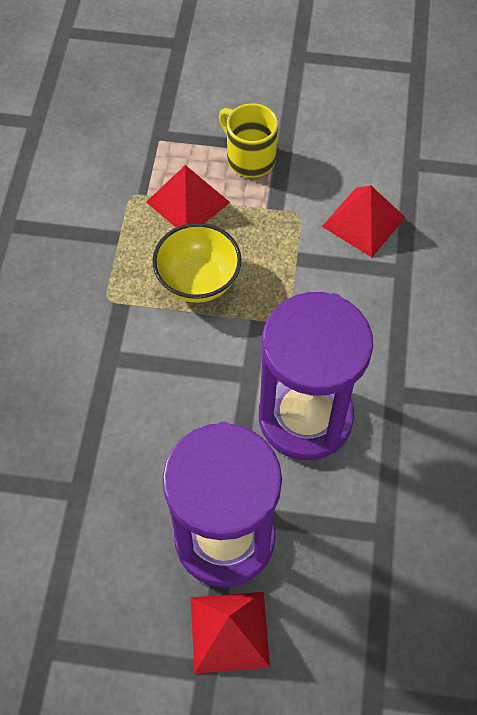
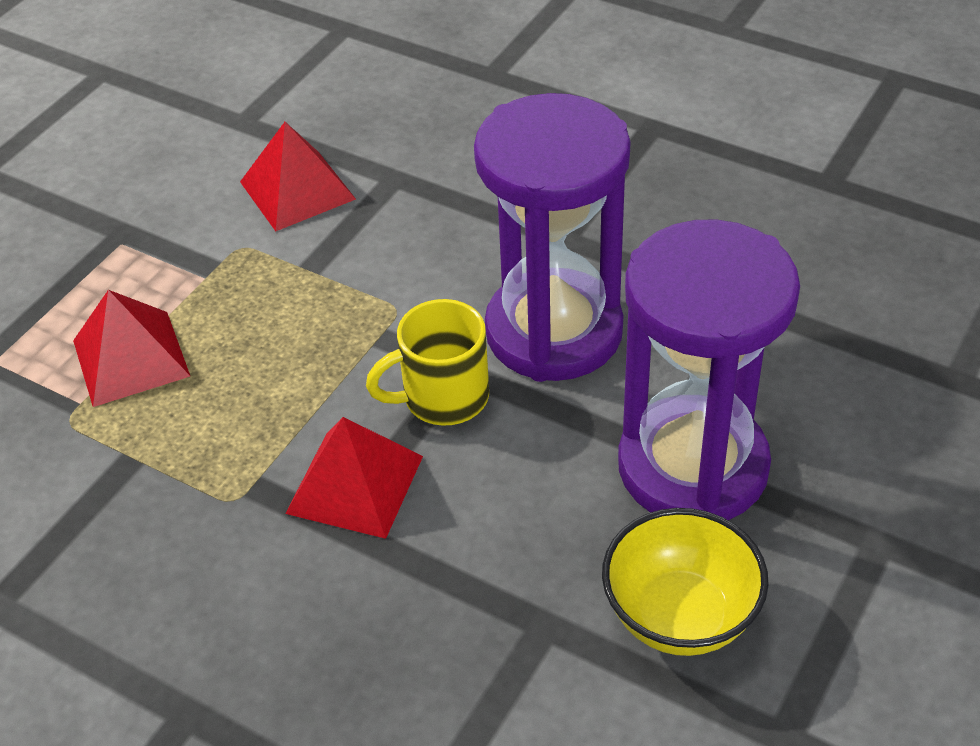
camera: 65 degrees left, 15 degrees down
yellow bowl [152,223,241,303] -> yellow bowl moved to [602,508,769,656]
red pyramid [190,592,270,674] -> red pyramid moved to [285,417,423,539]
yellow mug [219,103,278,178] -> yellow mug moved to [366,299,489,426]

